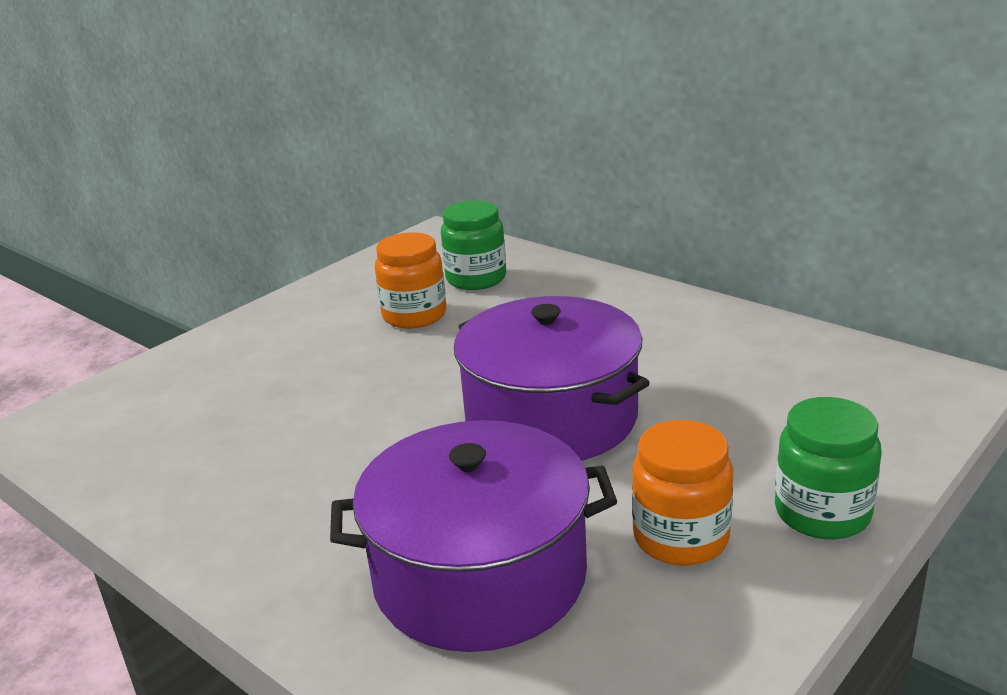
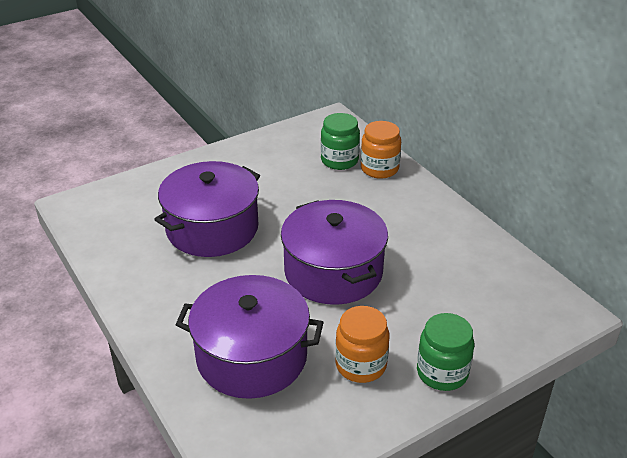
camera: 15 degrees right, 10 degrees up
orange jar [375,232,446,329] -> orange jar moved to [361,121,401,179]
none -> purple pot [154,161,260,257]

